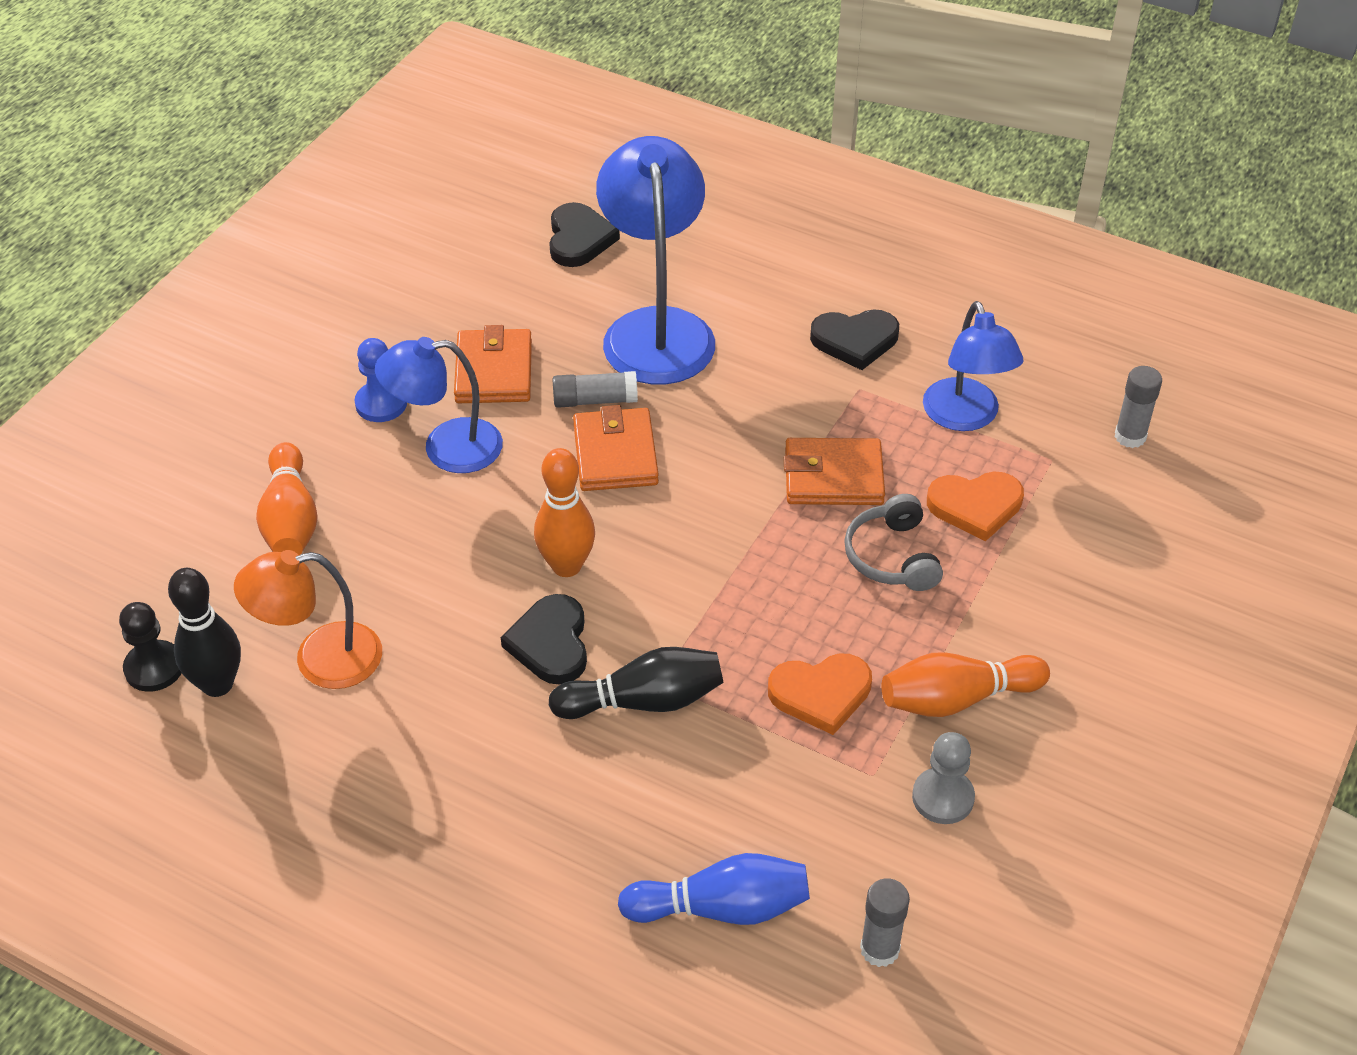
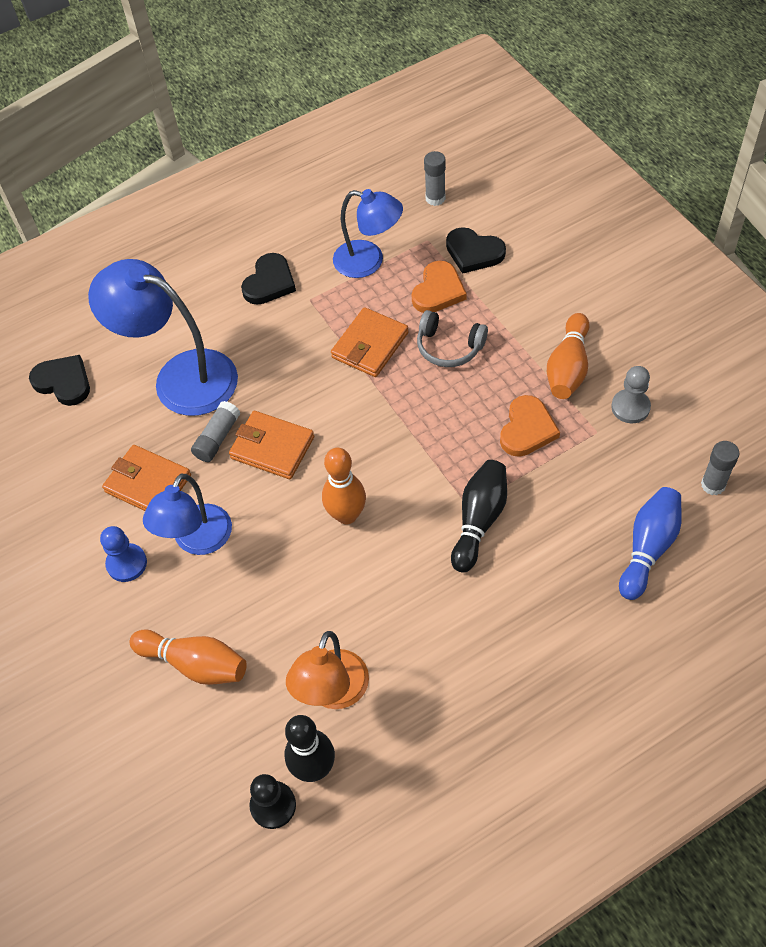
camera: 55 degrees left, 10 degrees up
black heart [501,594,587,685] -> black heart moved to [446,227,506,274]

